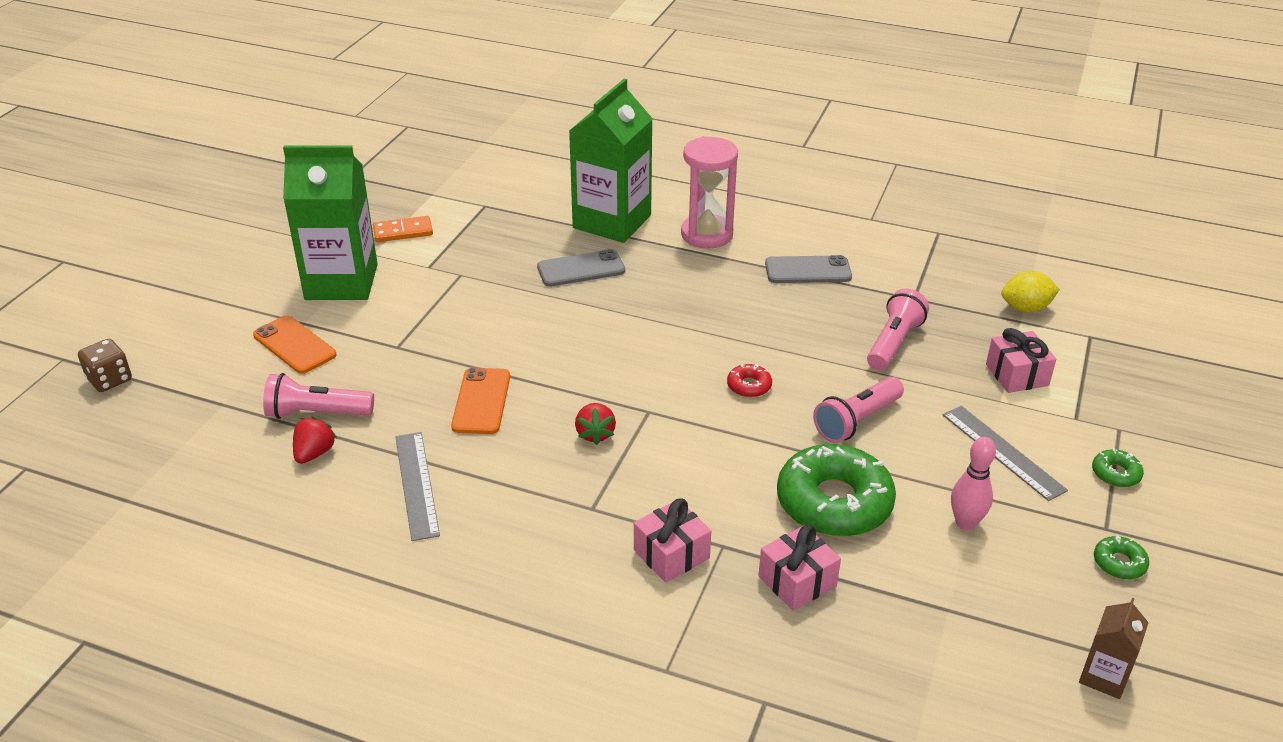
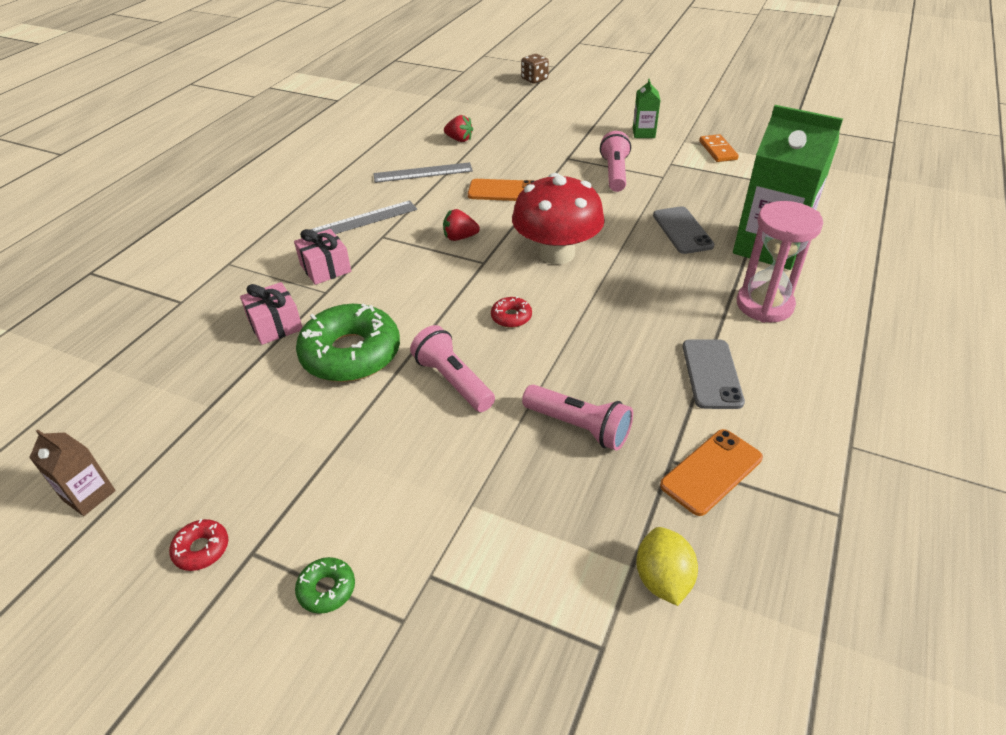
camera: 95 degrees right, 5 degrees up
orange phone [253,316,337,374] -> orange phone moved to [660,429,763,516]
pink flashlight [263,373,374,419] -> pink flashlight moved to [600,131,631,192]
green carton [283,146,378,300] -> green carton [633,79,661,138], size x0.45
grey ruler [943,406,1068,501] -> grey ruler moved to [310,200,417,234]
pink bowling pin [951,437,996,530] -> none
pink gift [986,328,1056,393] -> none
green donut [1094,535,1149,579] -> red donut [169,519,228,571]
none -> red mushroom [512,173,605,264]

